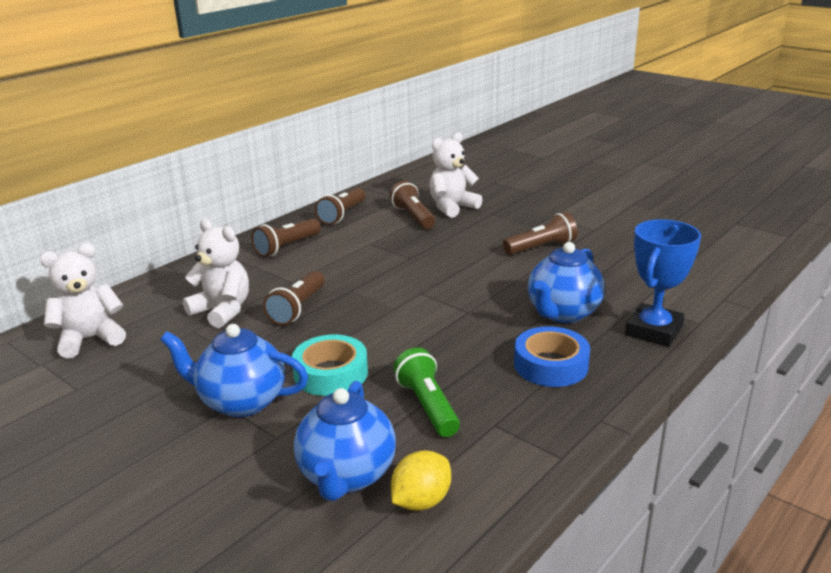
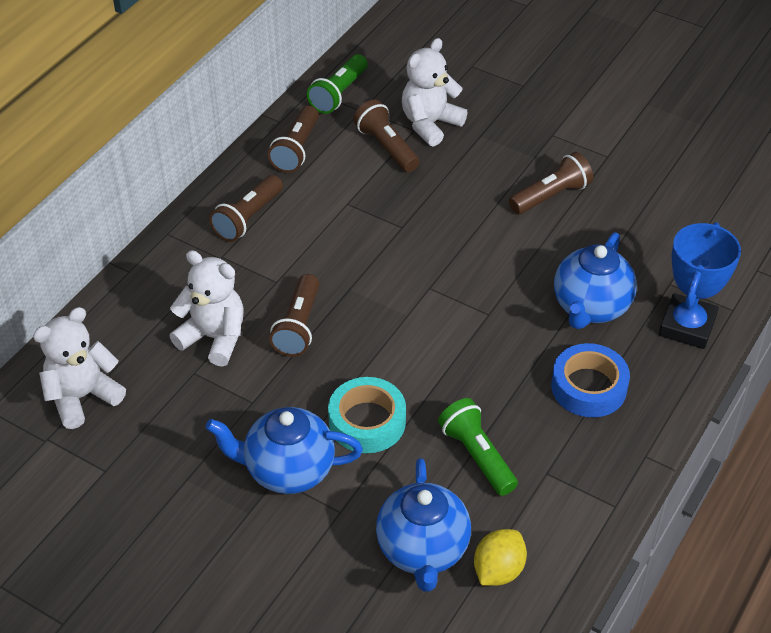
camera: 10 degrees left, 20 degrees up
none -> green flashlight [307,54,368,114]

